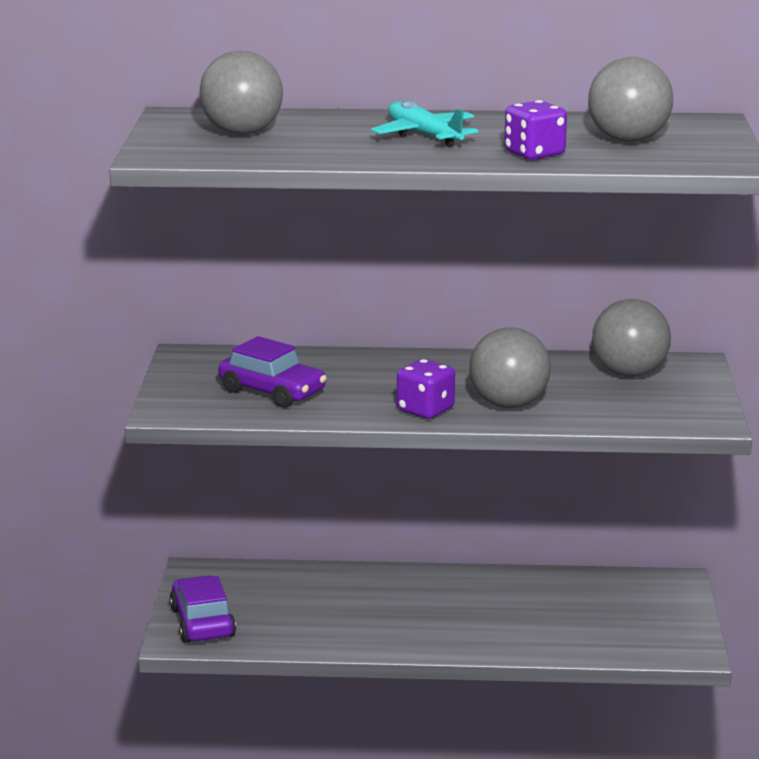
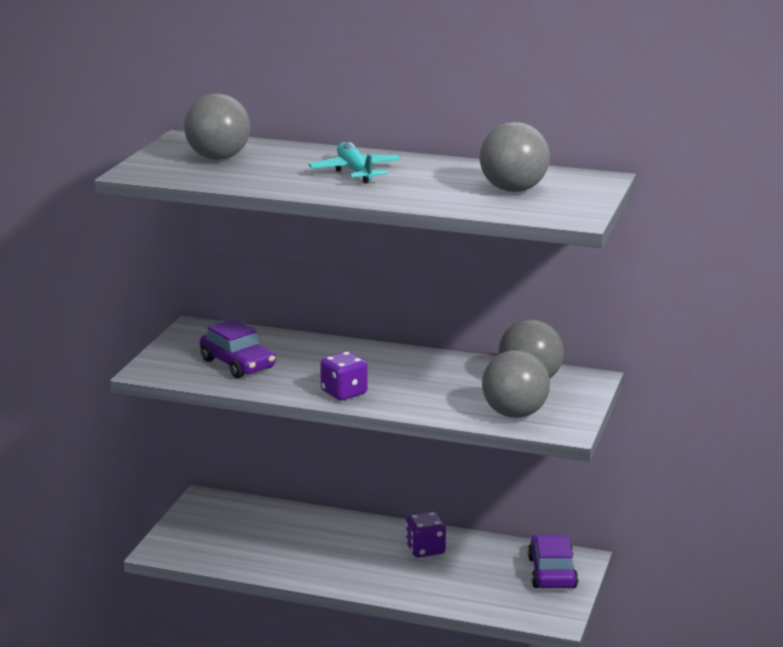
camera: 15 degrees right, 0 degrees up
purple car [169,575,236,643] -> purple car moved to [528,534,578,588]
grey ball [469,327,551,408] -> grey ball moved to [482,350,550,418]
purple dice [504,100,567,160] -> purple dice moved to [406,512,446,558]

